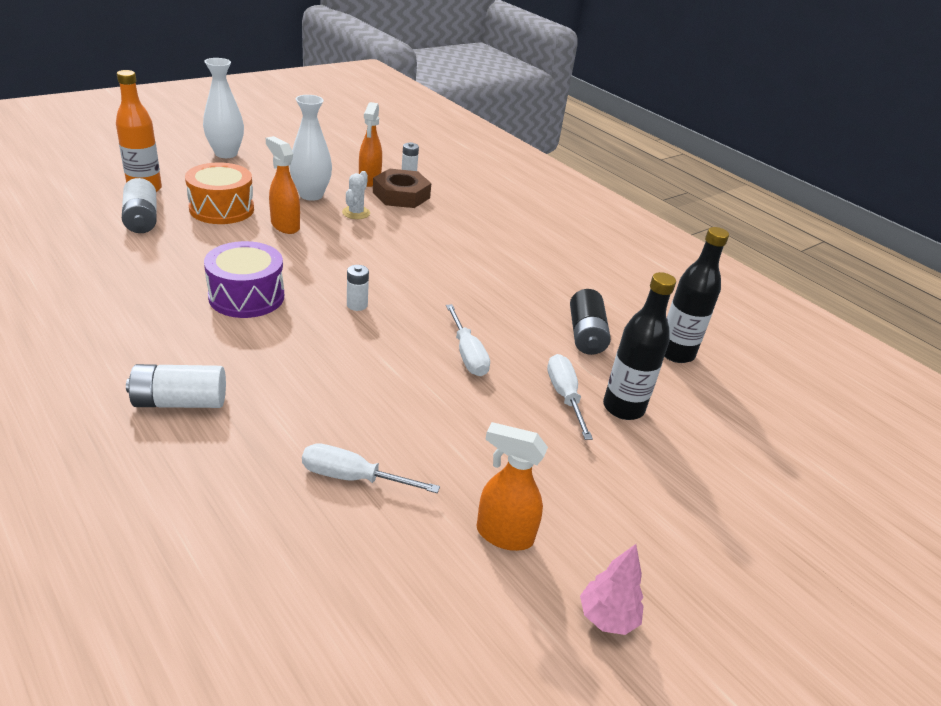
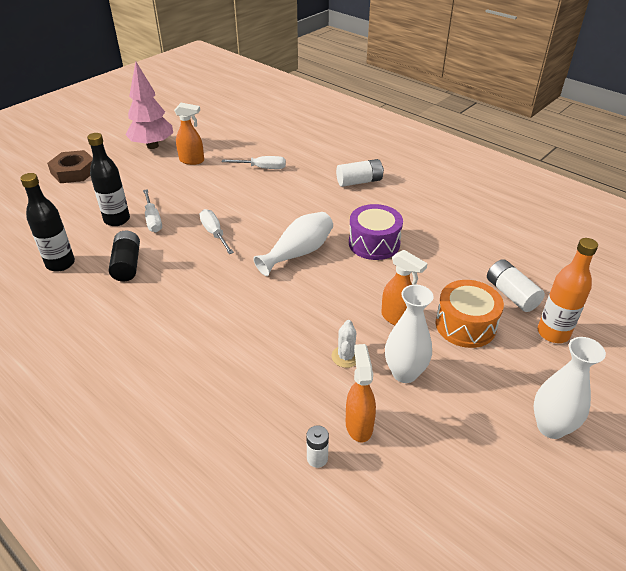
camera: 175 degrees right, 5 degrees up
white battery [347,265,369,311] -> white vase [253,212,333,276]
brown nut [373,169,431,208] -> brown nut moved to [47,150,93,183]
pink tree [580,544,644,635] -> pink tree [125,62,173,149], size x1.93

